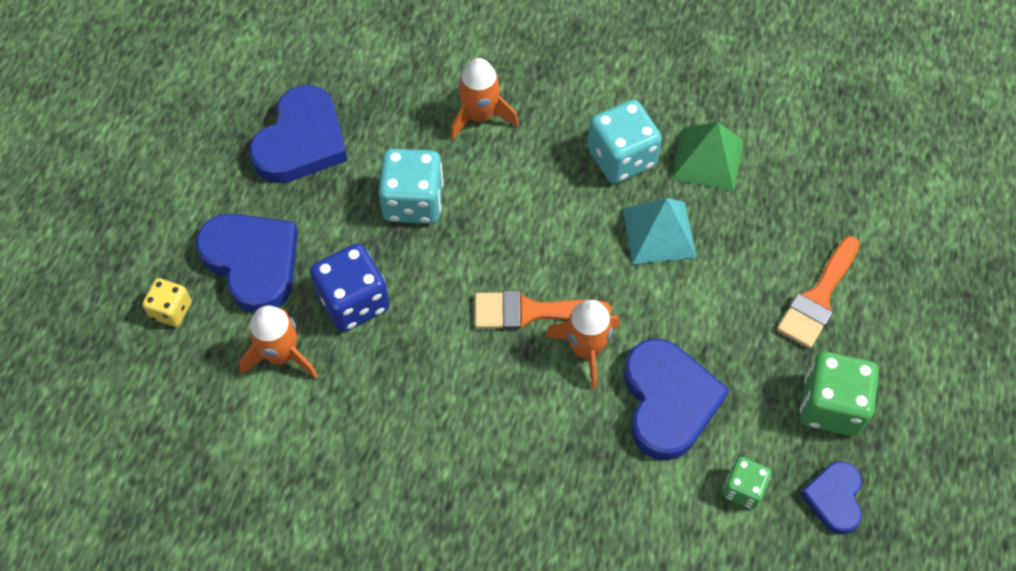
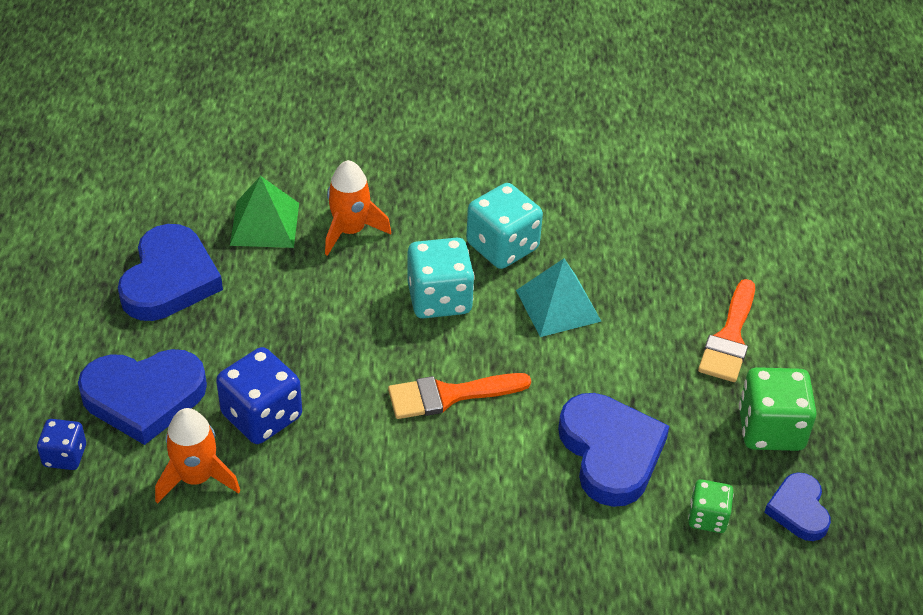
camera: 15 degrees left, 15 degrees down
yellow dice [142,278,192,327] -> blue dice [37,419,86,470]
blue heart [196,213,298,313] -> blue heart turned 135 degrees clockwise [78,349,207,445]
turquoise dice [379,149,444,224] -> turquoise dice moved to [407,238,475,318]
orange rocket [545,300,620,389] -> none
green pyramid [672,122,744,191] -> green pyramid moved to [230,176,299,248]

